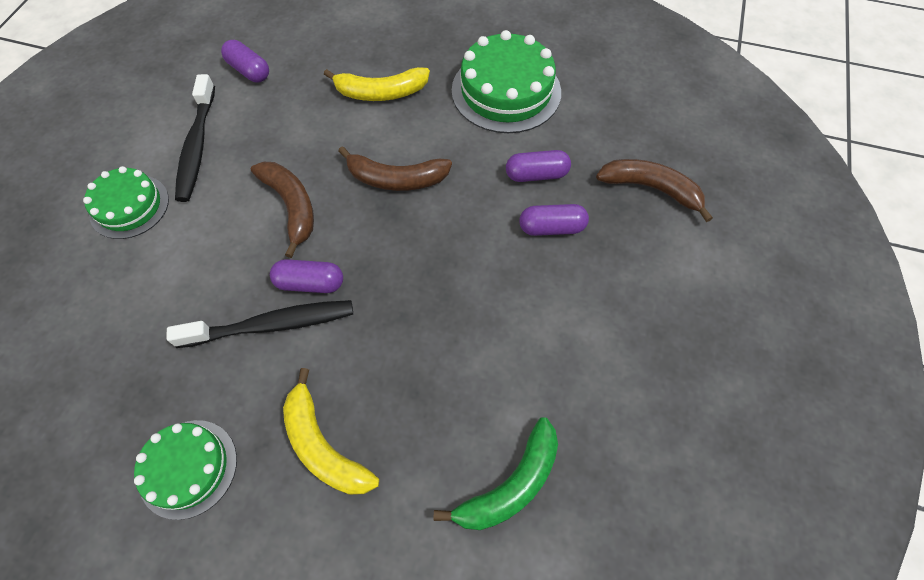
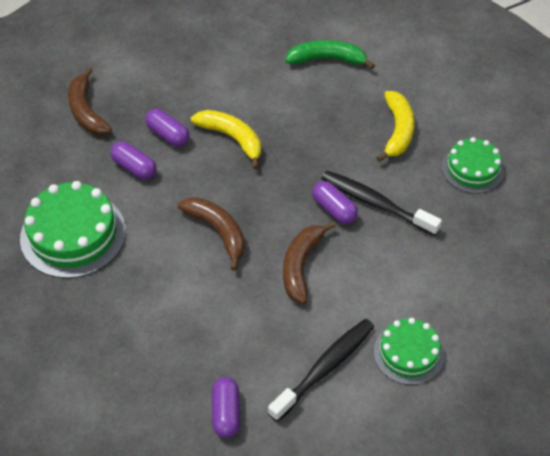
camera: 135 degrees left, 10 degrees down
yellow banana [324,67,430,101] -> yellow banana moved to [191,110,261,169]

